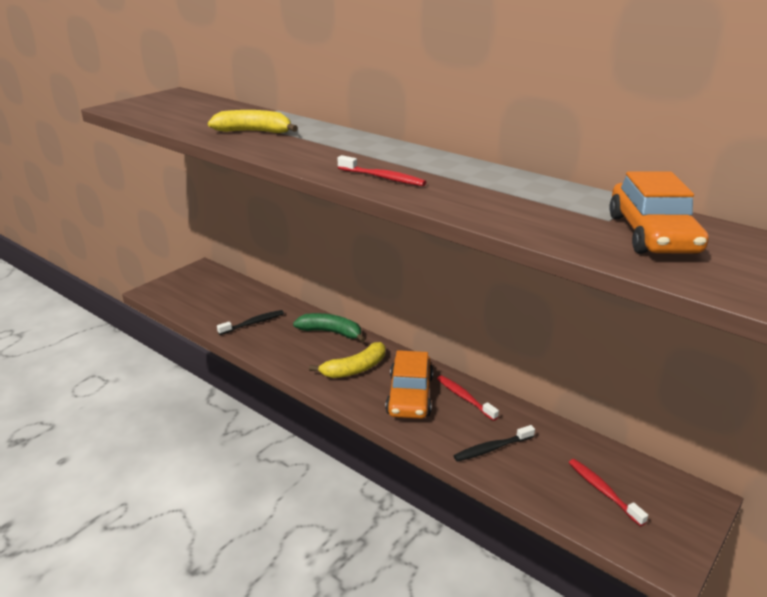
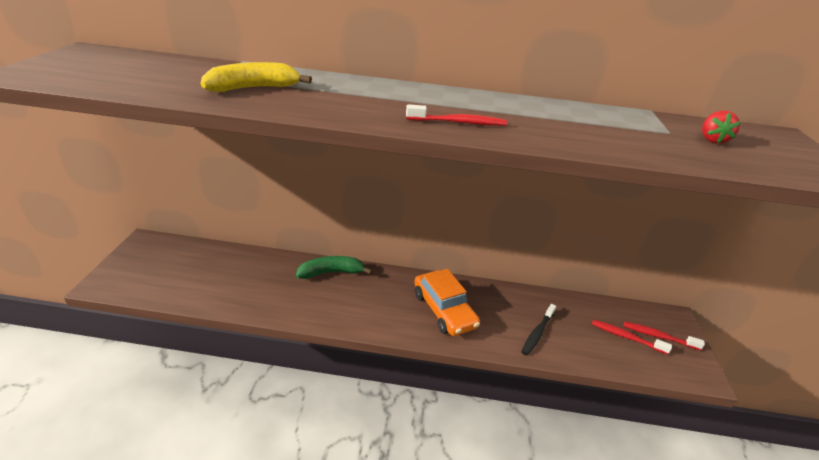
camera: 35 degrees left, 5 degrees up
black toothbrush [217,310,284,335] -> none
yellow banana [309,342,385,378] -> none
red toothbrush [437,375,499,421] -> red toothbrush moved to [623,321,705,350]
orange car [609,171,709,254] -> red strawberry [702,111,741,144]

